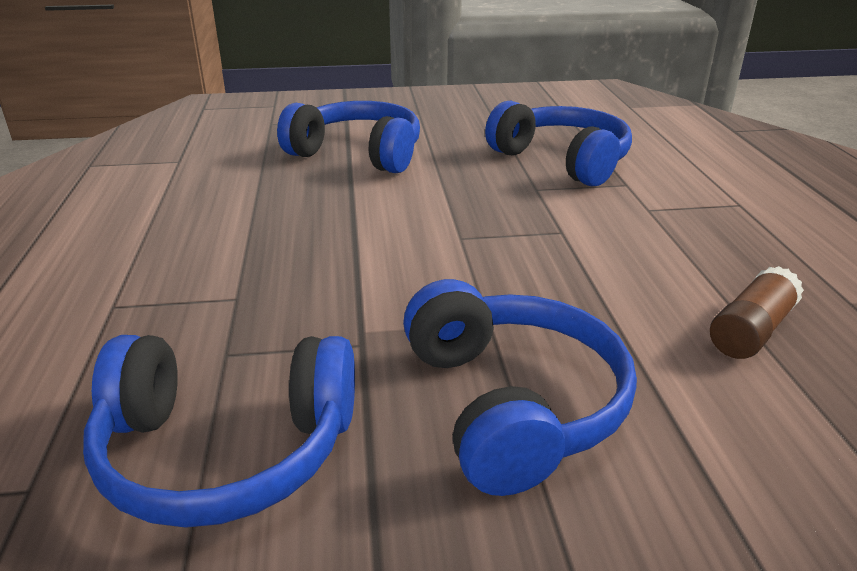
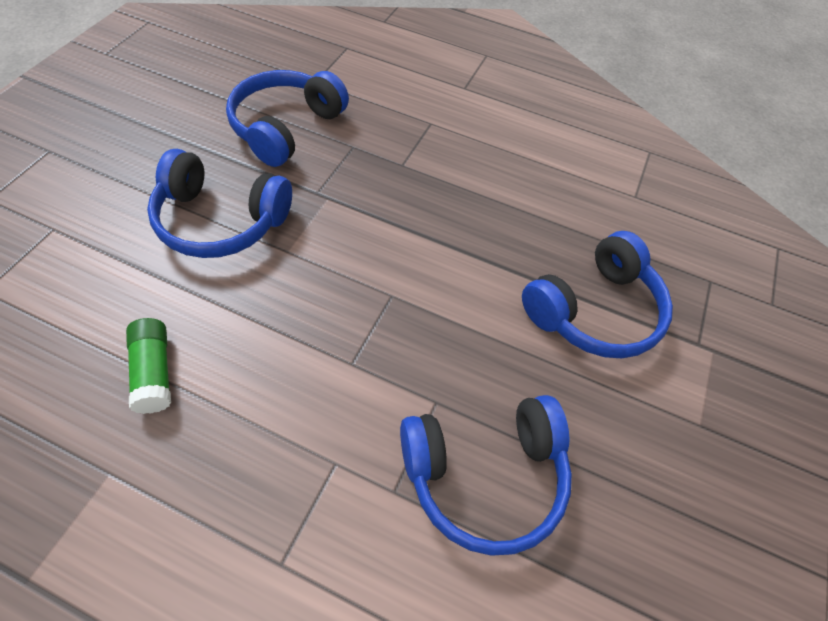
camera: 115 degrees right, 25 degrees up
brown glue stick [710,266,804,359] -> green glue stick [126,318,171,414]

